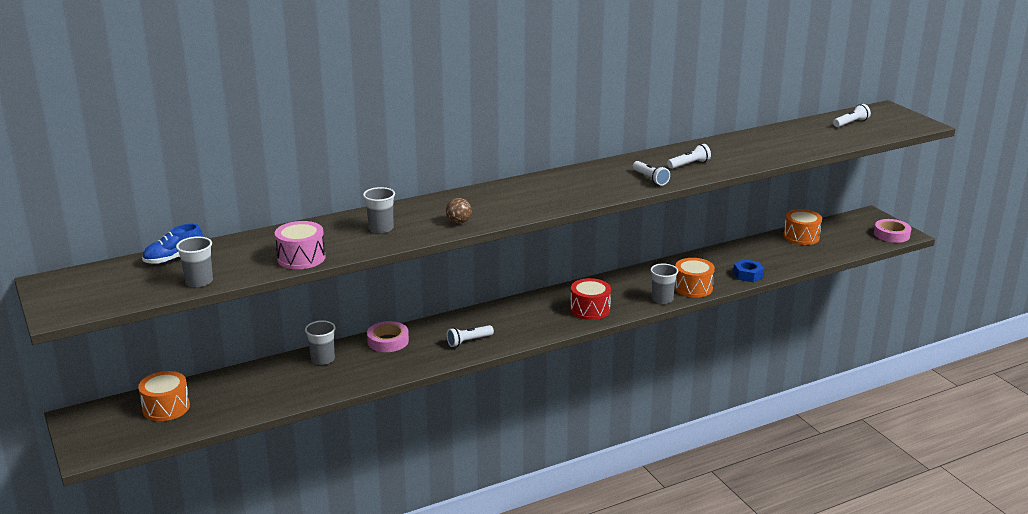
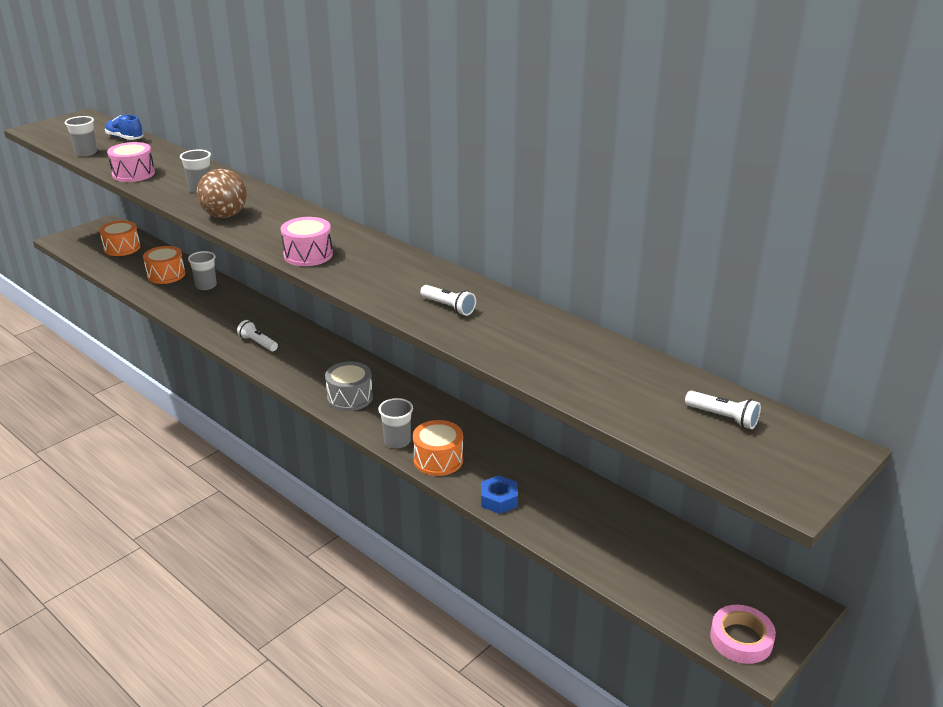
camera: 70 degrees right, 5 degrees up
pink tape [367,321,409,352] -> none
brown ball [446,198,472,224] -> brown ball [197,169,247,218], size x1.85
red drum [570,278,611,320] -> grey drum [325,361,373,411]
white flashlight [633,161,670,186] -> none
orange drum [783,209,822,245] -> orange drum moved to [143,246,185,284]
none -> pink drum [281,217,333,266]

